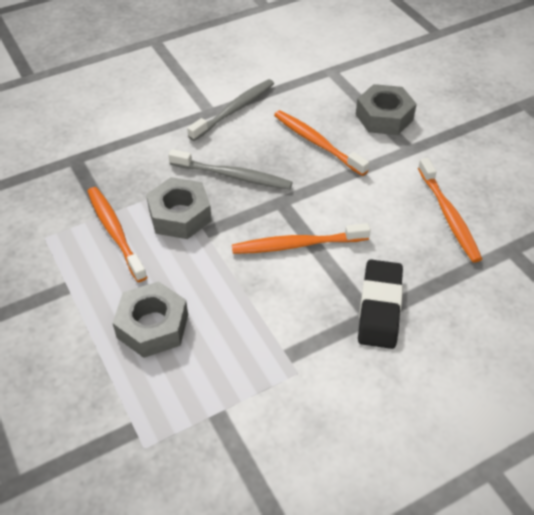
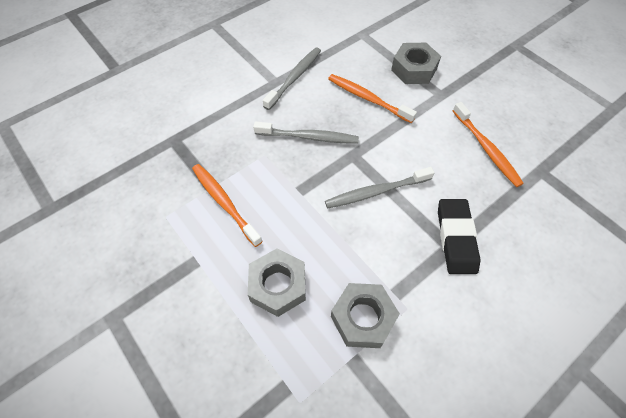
camera: 10 degrees left, 10 degrees up
grey nut [146,177,212,239] -> grey nut moved to [331,283,400,348]
orange toothbrush [232,223,371,254] -> grey toothbrush [325,167,435,209]

